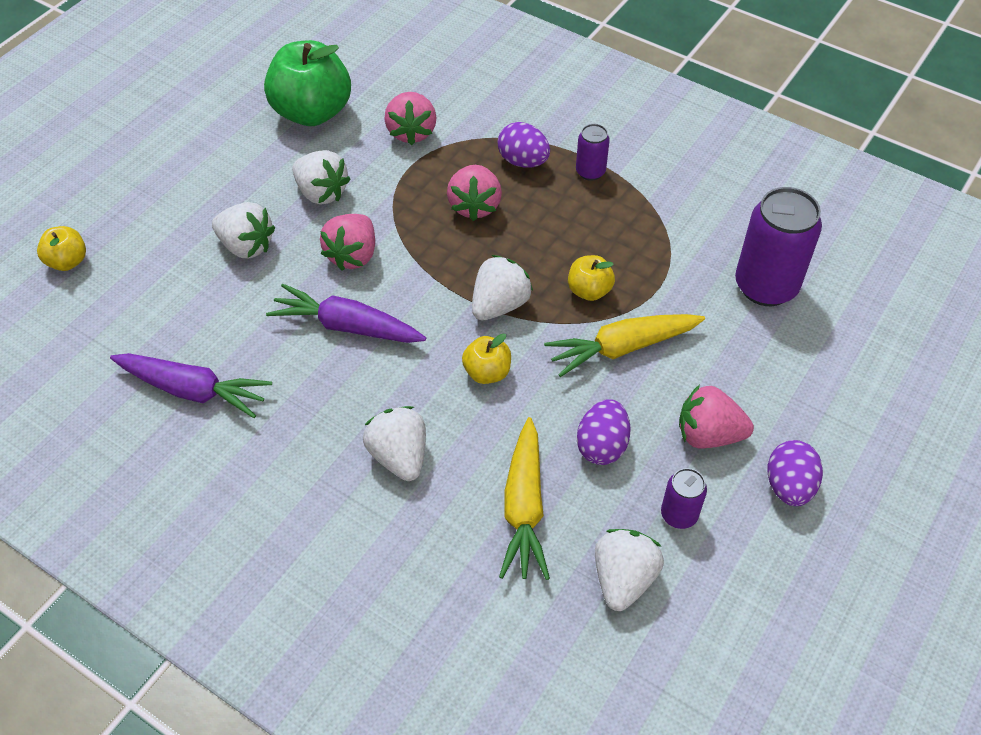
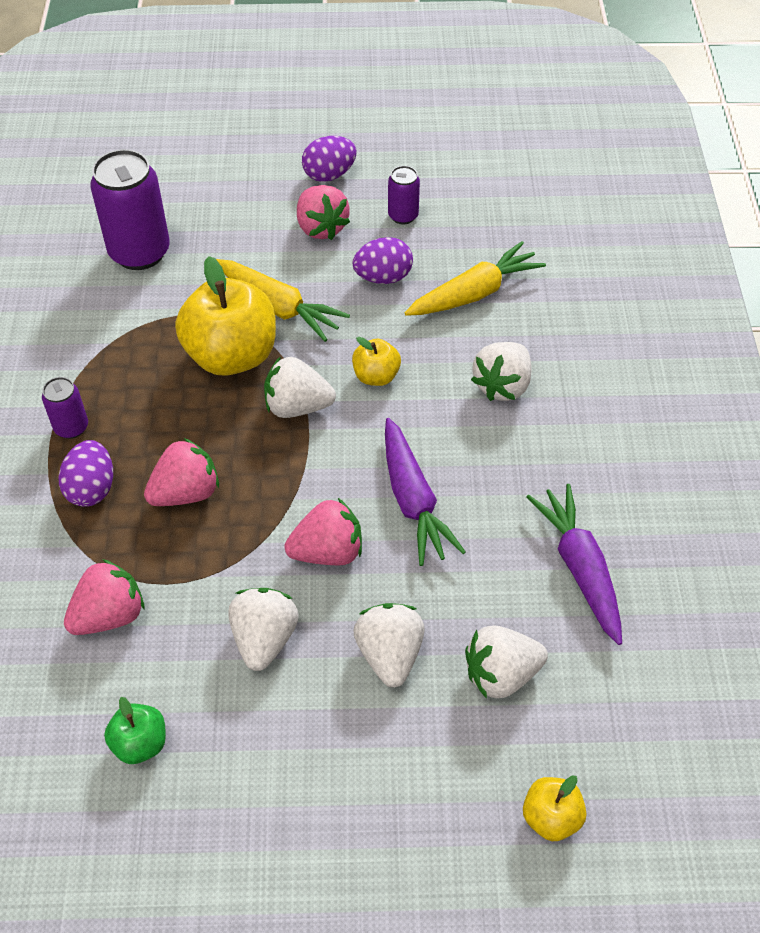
camera: 125 degrees left, 0 degrees up
green apple [264,40,351,126] -> green apple [104,697,166,764], size x0.49
yellow apple [568,255,615,301] -> yellow apple [175,256,276,376], size x2.05
white strawberry [595,529,664,611] -> white strawberry moved to [465,625,548,698]

